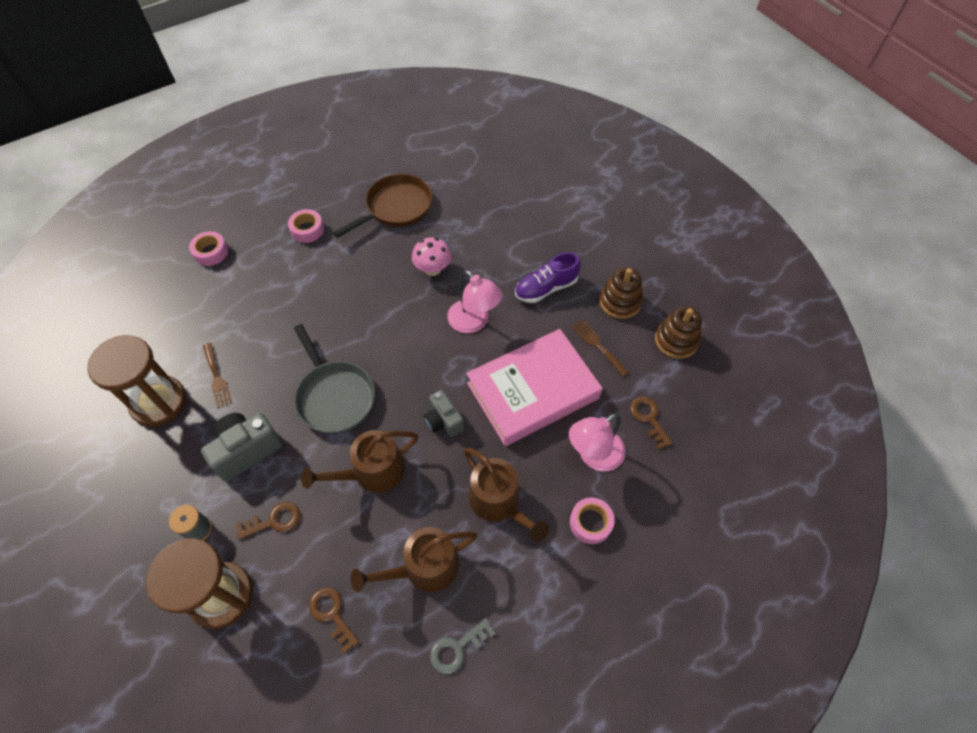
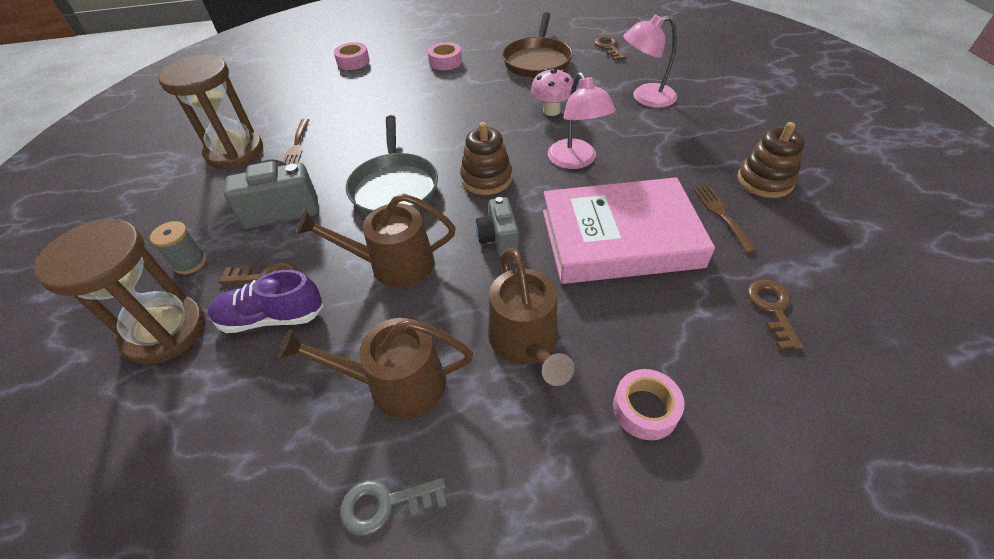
camera: 25 degrees right, 10 degrees down
brown key [309,587,359,654] -> brown key moved to [594,36,627,61]
brown pan [333,174,433,238] -> brown pan turned 120 degrees clockwise [502,12,572,78]
purple shoe [515,252,581,303] -> purple shoe moved to [208,270,324,333]
pink lamp [569,413,626,472] -> pink lamp moved to [623,15,677,108]
brown stacking toy [655,306,702,359] -> brown stacking toy moved to [460,122,512,195]

